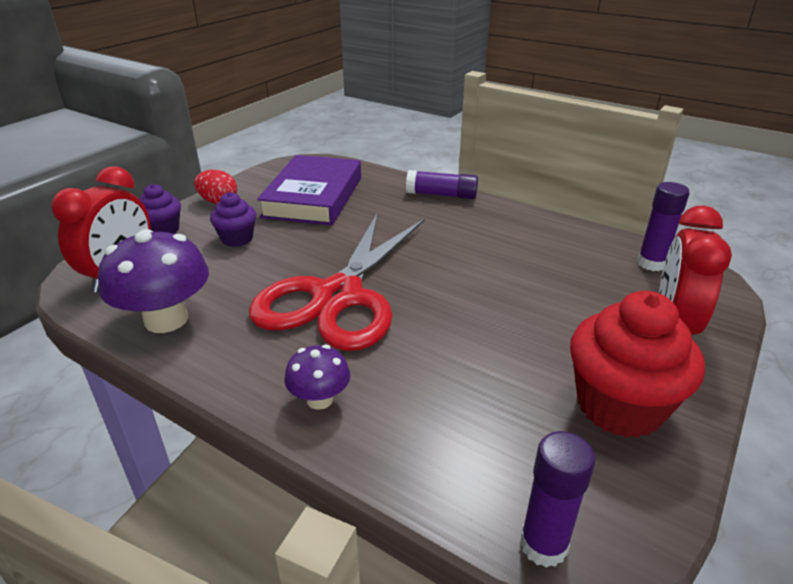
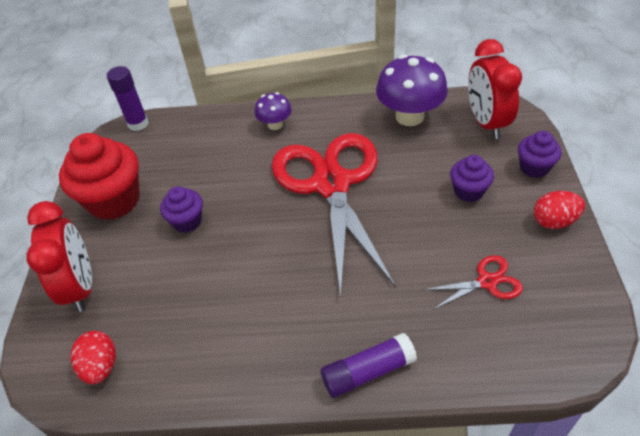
camera: 150 degrees right, 15 degrees up
purple book [257,155,361,226] -> red scissors [424,255,523,310]
purple glue stick [637,182,690,271] -> red egg [71,331,116,384]
none -> purple cupcake [160,186,203,233]

